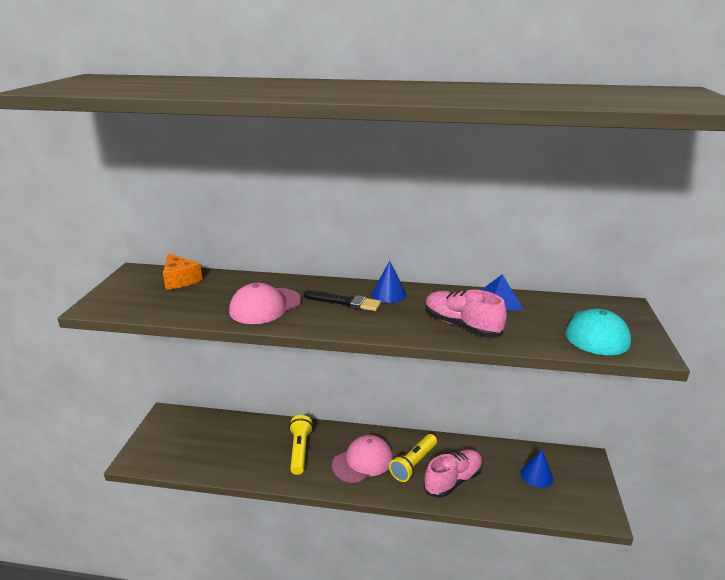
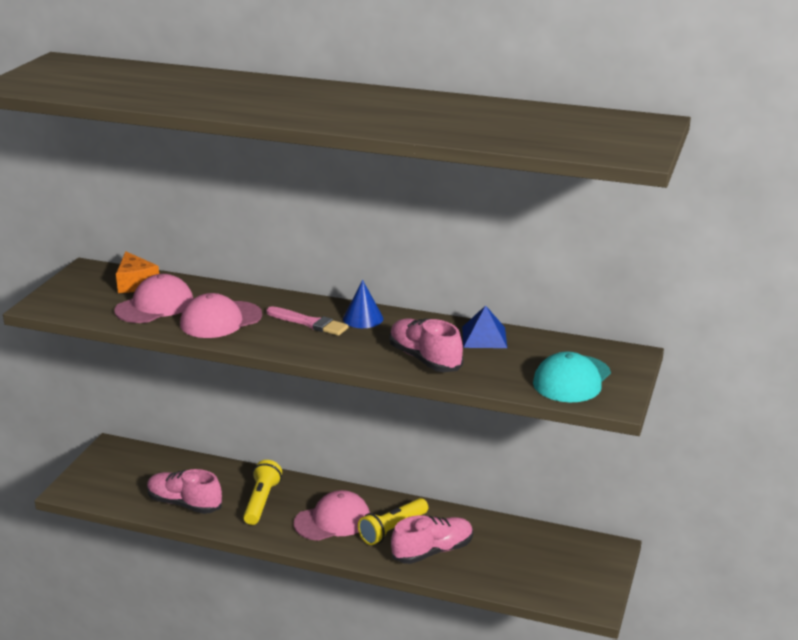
camera: 10 degrees right, 0 degrees up
black brush [303,290,381,311] -> pink brush [266,306,349,336]
blue cone [520,450,554,488] -> none
none -> pink cap [114,274,193,323]
none -> pink shoe [147,469,222,514]

